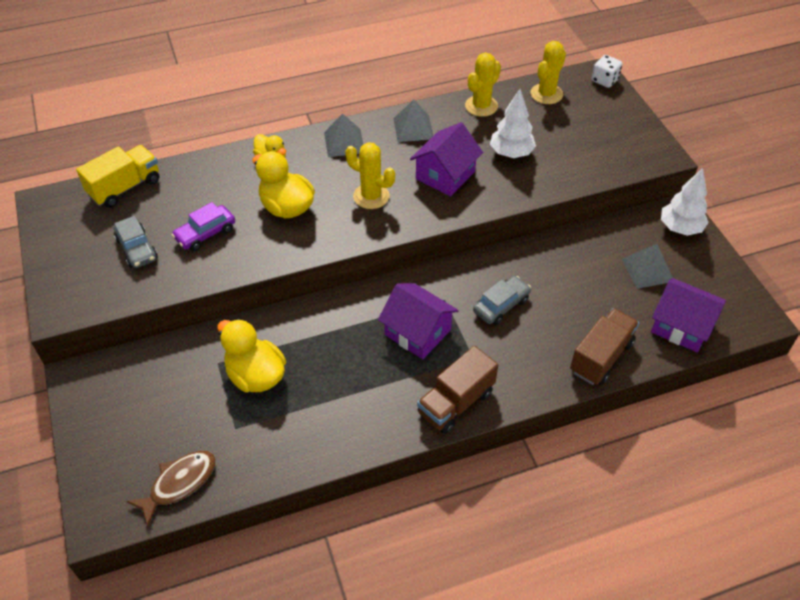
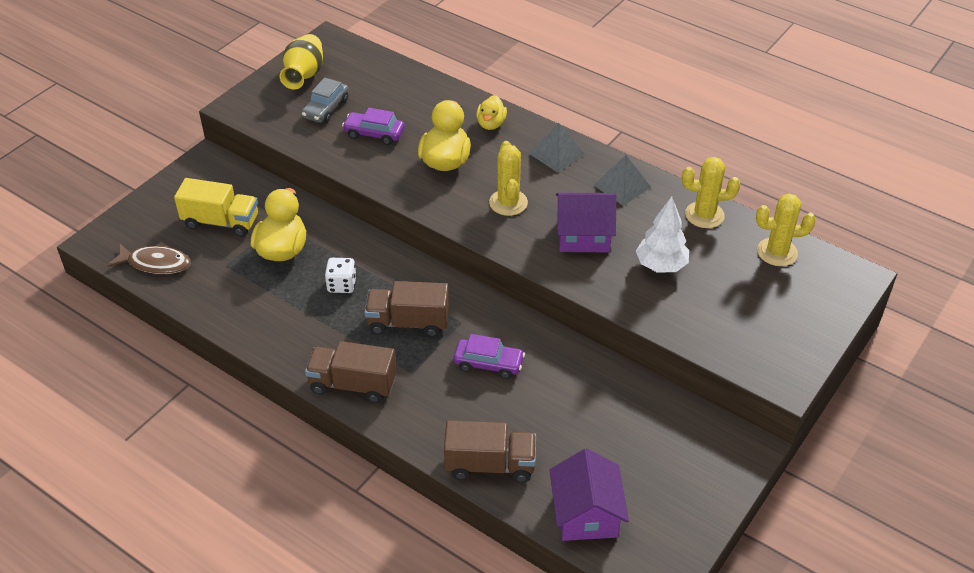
camera: 55 degrees right, 5 degrees down
yellow truck [76,145,159,208] -> yellow truck moved to [174,178,258,237]
purple house [378,283,459,359] -> brown truck [365,281,449,337]
grey car [473,276,531,325] -> purple car [454,334,525,379]
white dice [592,55,622,88] -> white dice moved to [325,258,357,293]
grey pyramid [622,244,673,289] -> none
white tree [661,168,709,236] -> none
none -> yellow vase [280,34,323,89]

